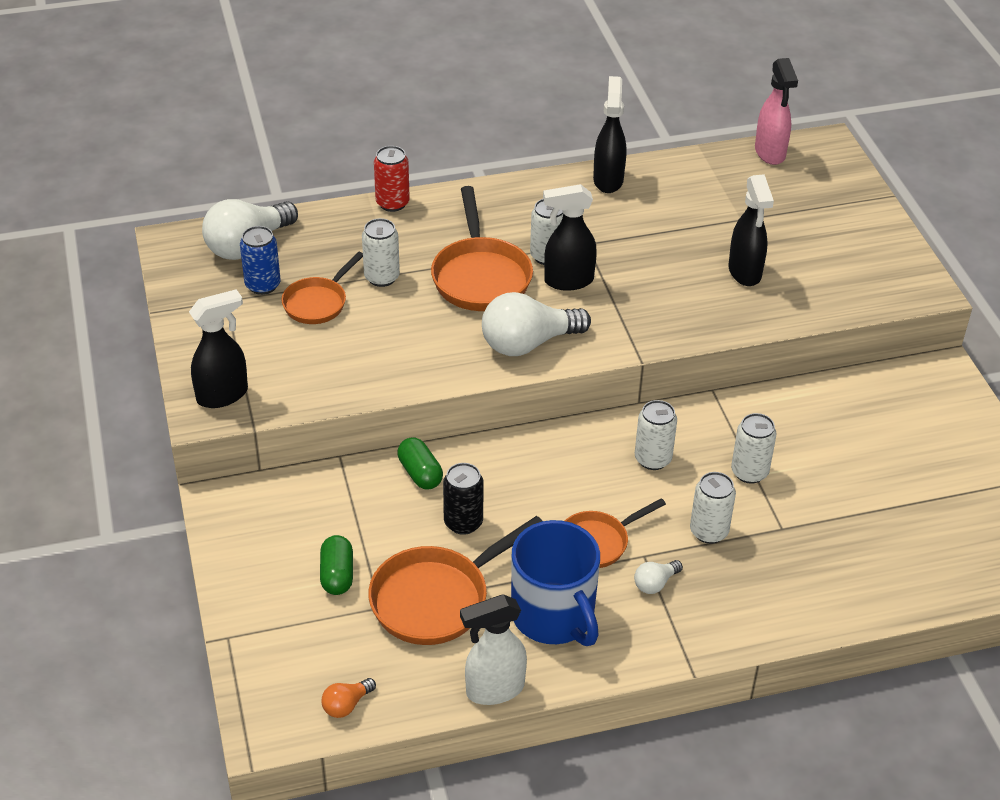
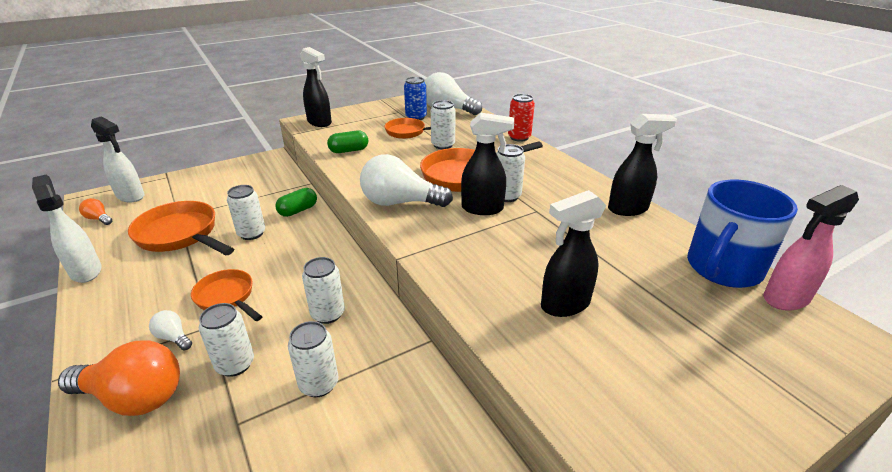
camera: 75 degrees right, 10 degrees down
green capsule [320,535,353,595] -> green capsule moved to [327,130,368,153]
black can [443,463,484,535] -> white can [227,185,265,240]
white light bulb [482,292,591,356] -> white light bulb turned 45 degrees counterclockwise [360,154,453,207]
blue mug [511,520,600,646] -> blue mug moved to [687,180,798,288]
black spray bottle [543,184,597,291] -> black spray bottle turned 120 degrees clockwise [461,113,514,215]
none -> orange light bulb [58,341,180,416]
none -> white spray bottle [91,116,144,202]

